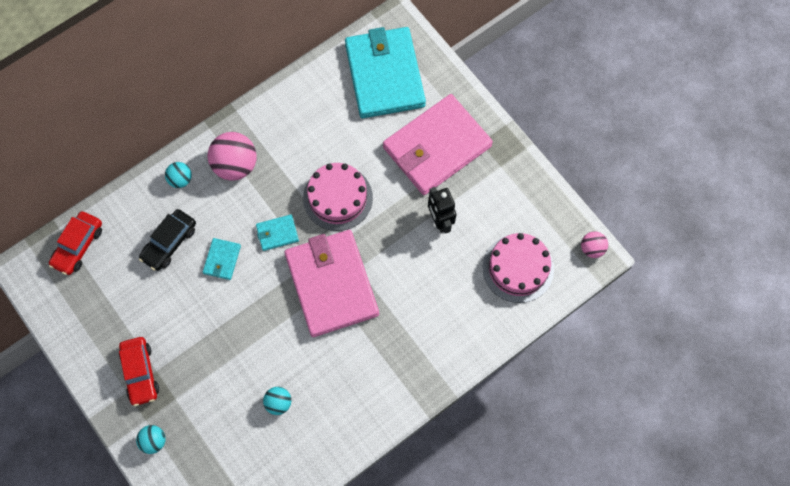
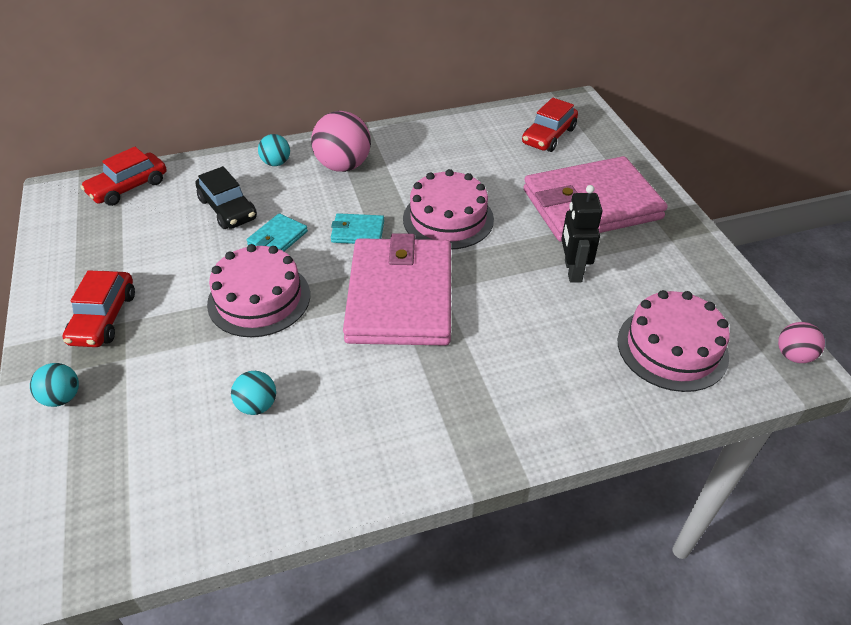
camera: 20 degrees right, 25 degrees down
black car [139,209,196,271] -> black car turned 90 degrees counterclockwise [195,166,257,229]
turquoise wallet [345,27,426,118] -> red car [522,98,578,152]
none -> pink cake [207,244,310,337]

